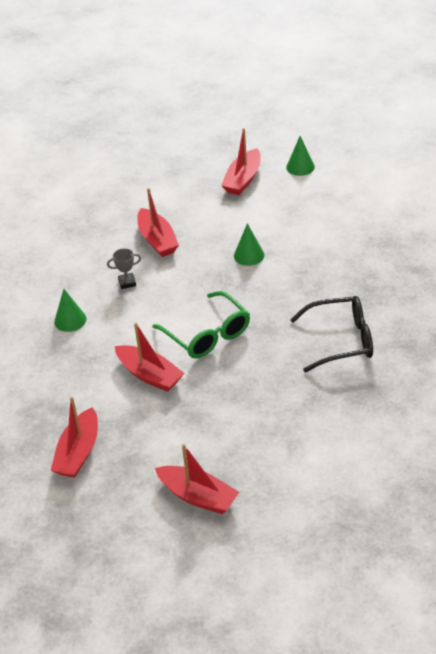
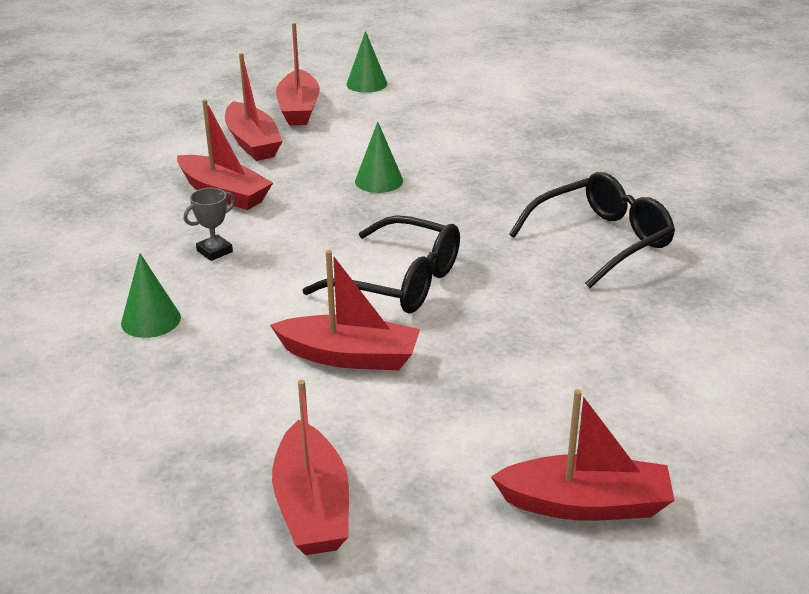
camera: 30 degrees left, 10 degrees down
green glasses [152,291,250,359] -> black glasses [303,215,460,313]
none -> red boat [225,53,282,161]

